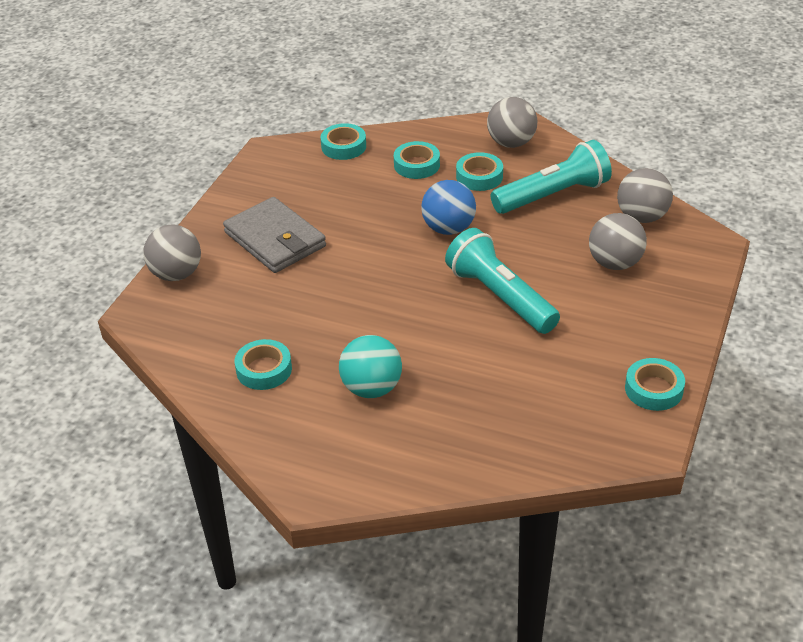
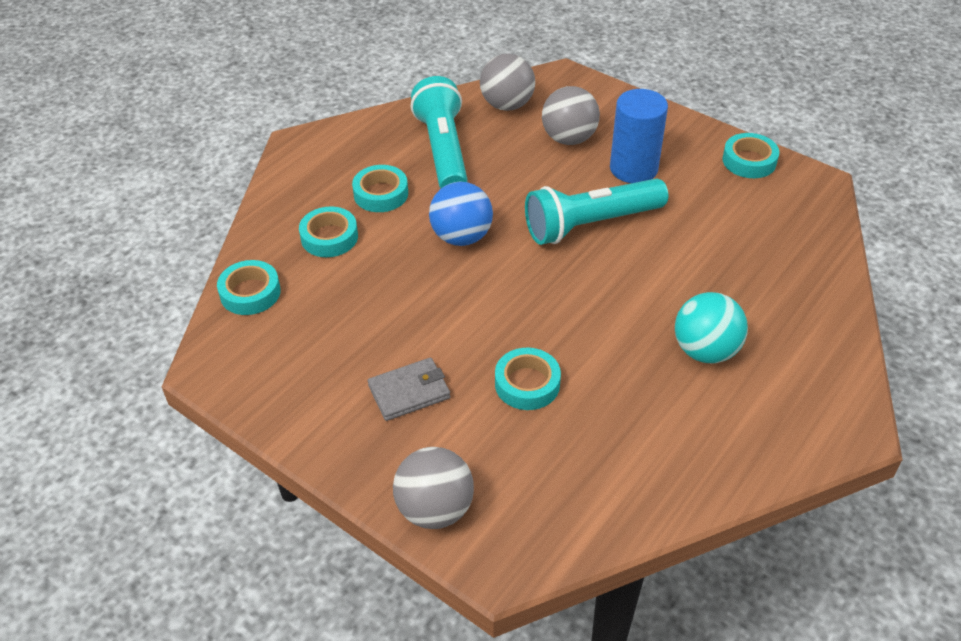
camera: 75 degrees left, 5 degrees up
grey wallet [223,197,326,273] -> grey wallet [368,357,450,421], size x0.59
turquoise tape [235,339,292,390] -> turquoise tape moved to [495,348,561,410]
grey ball [487,97,537,148] -> none
none -> blue cylinder [610,89,668,183]

